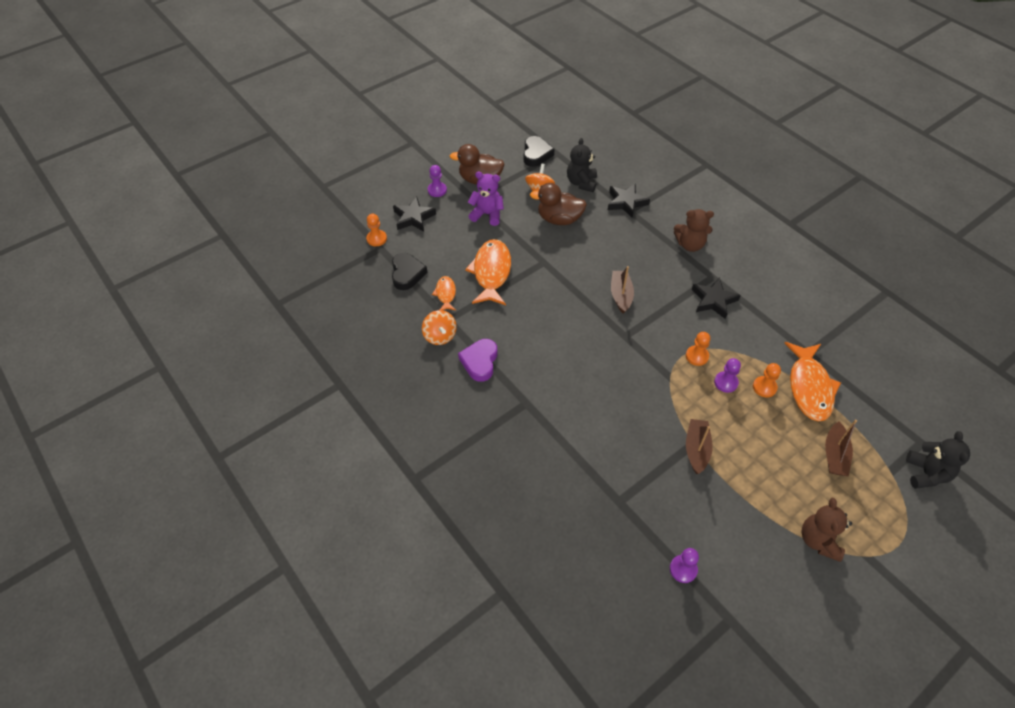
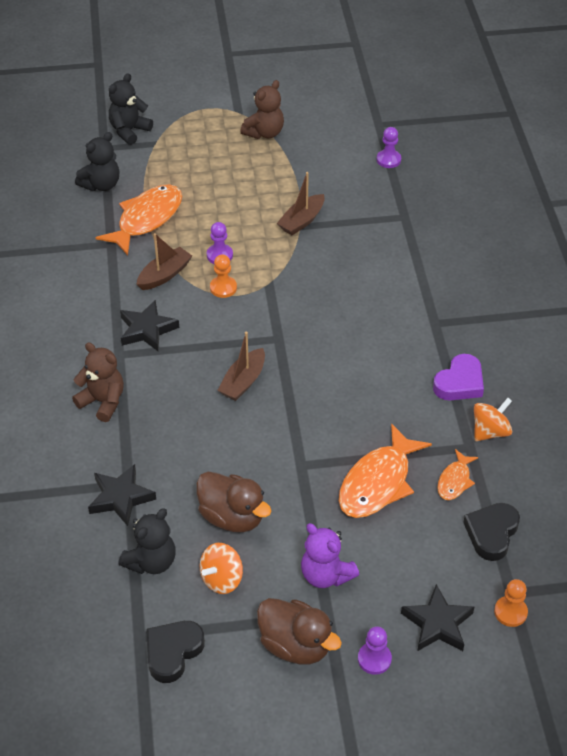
camera: 150 degrees left, 5 degrees down
orange spinning top [422,310,457,345] -> orange spinning top turned 45 degrees clockwise [474,398,512,441]
orange pawn [753,363,781,398] -> none
brown boat [825,420,857,476] -> brown boat moved to [137,233,192,290]
none -> black teddy bear [75,132,119,191]

